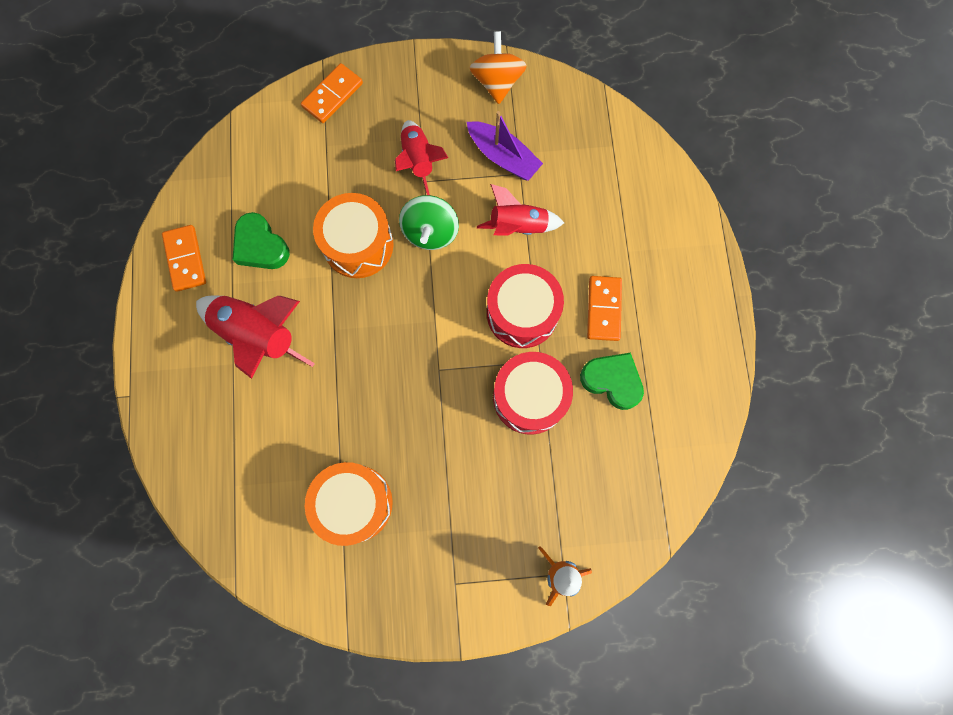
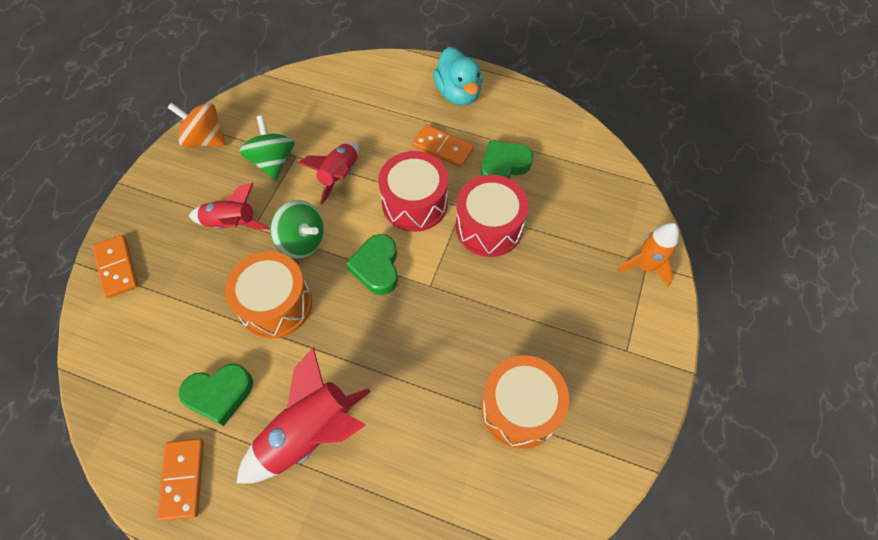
camera: 65 degrees left, 15 degrees down
orange domino [162,225,206,292] -> orange domino turned 75 degrees clockwise [157,439,204,521]
purple boat [467,111,543,181] -> green spinning top [239,115,295,180]
none -> green heart [346,234,398,295]
none -> turquoise duck [433,47,483,106]

